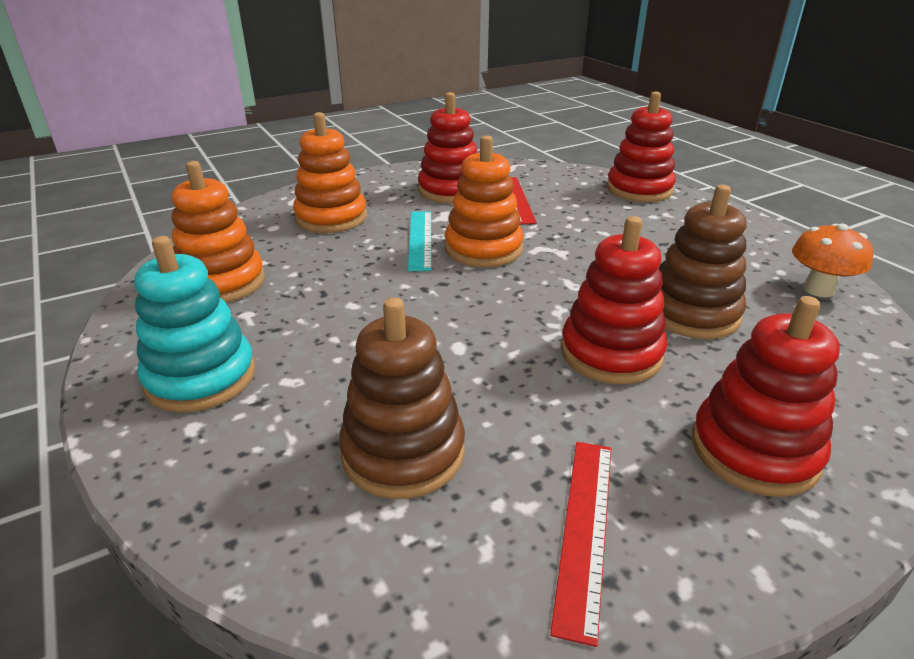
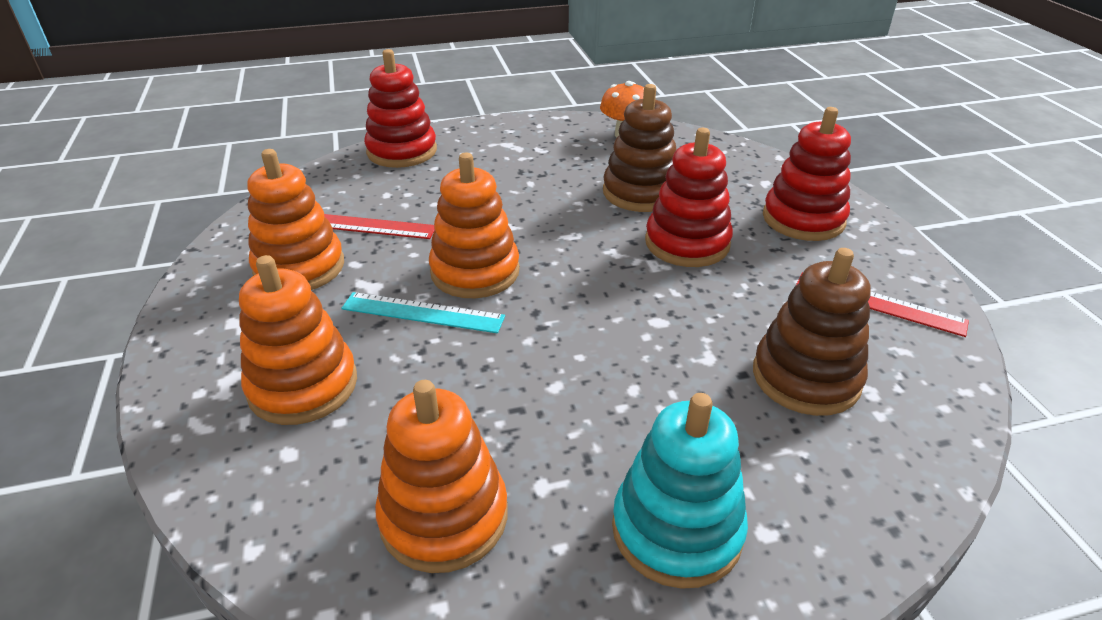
camera: 75 degrees left, 5 degrees up
red stacking toy [418,92,477,203] -> orange stacking toy [247,149,344,290]

